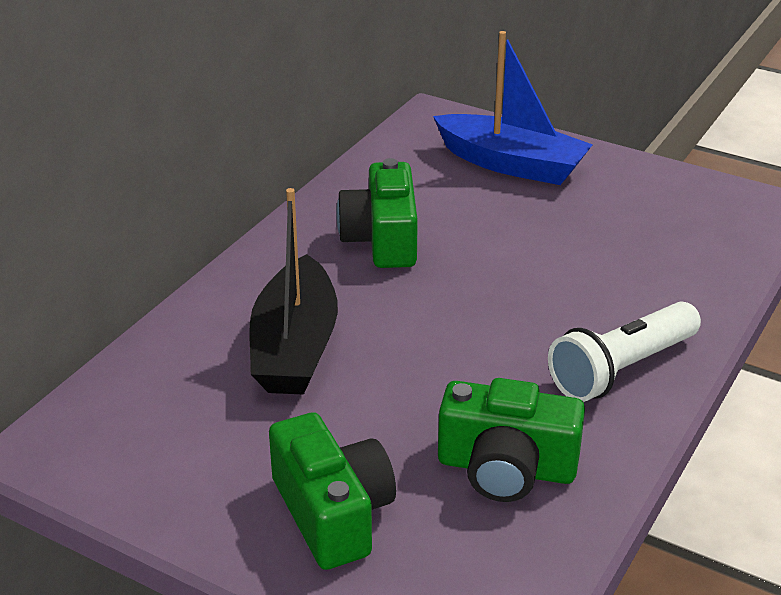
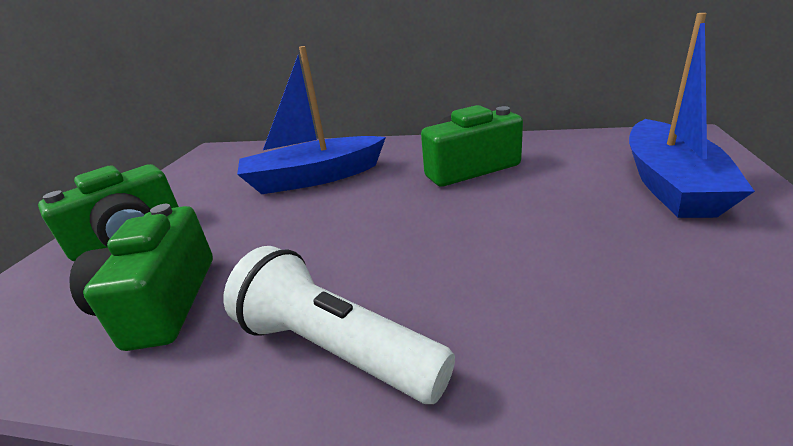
camera: 75 degrees right, 5 degrees down
black boat [250,188,338,395] -> blue boat [237,46,386,194]

